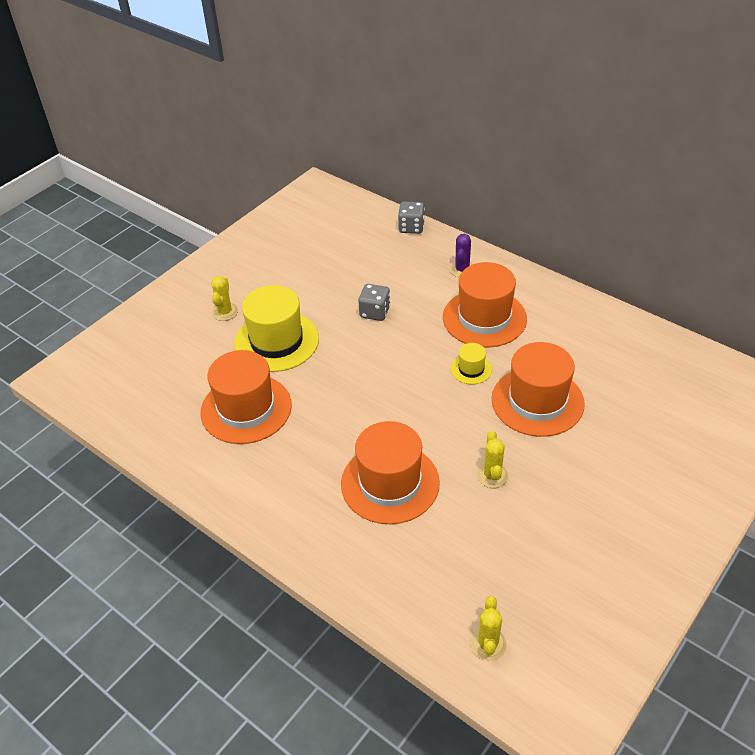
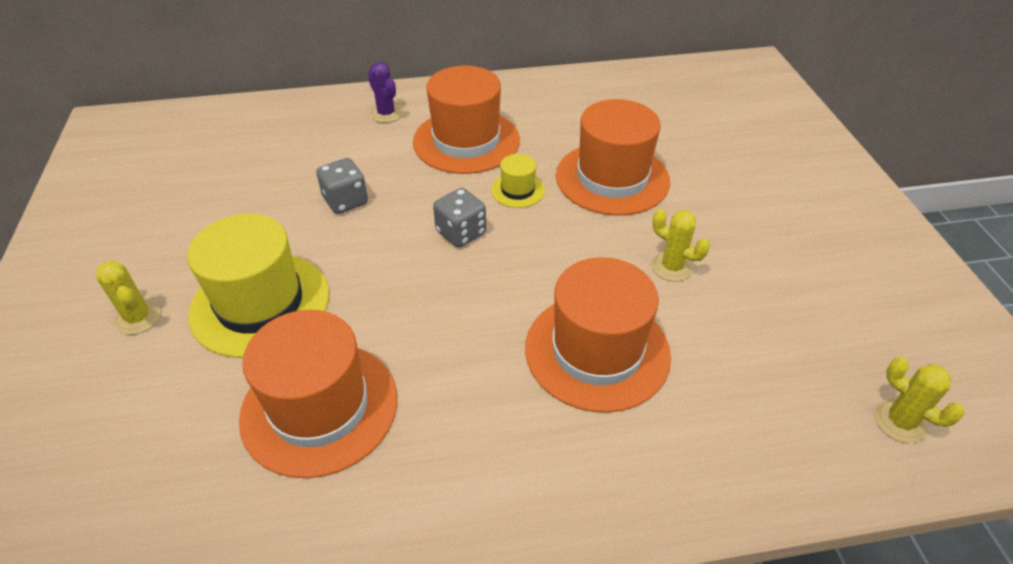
camera: 50 degrees left, 0 degrees up
grey dice [398,202,425,234] -> grey dice moved to [433,188,486,247]

